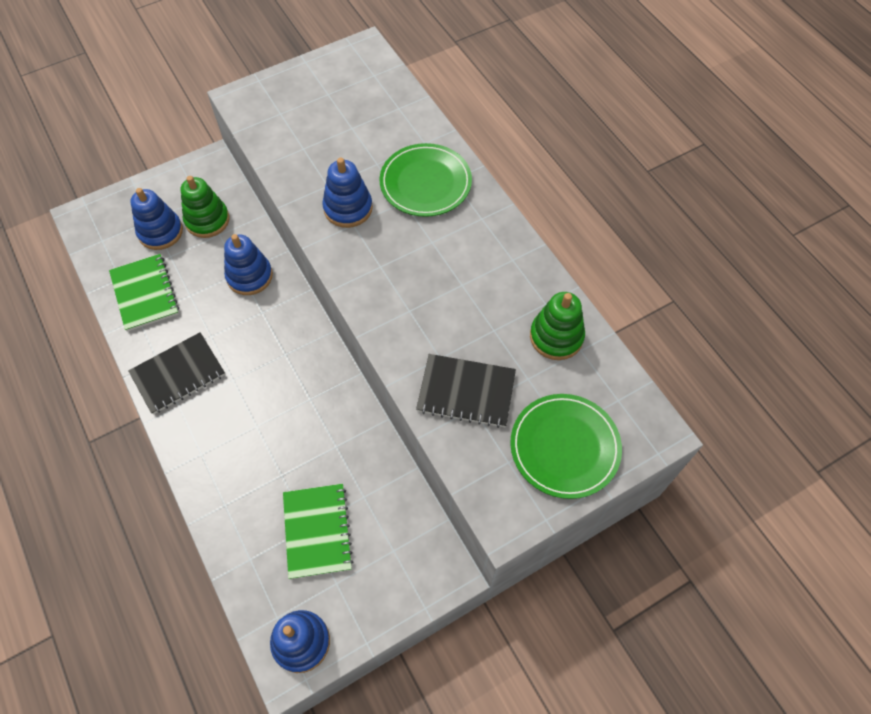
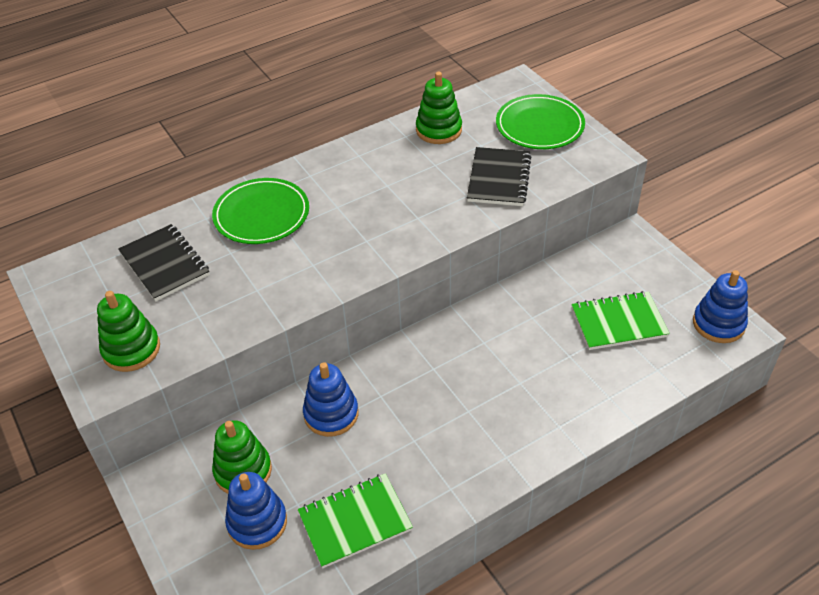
camera: 90 degrees left, 15 degrees down
black notebook [128,332,225,415] -> black notebook moved to [118,224,210,301]
blue stacking toy [322,157,373,228] -> none
none -> green stacking toy [97,291,160,372]

